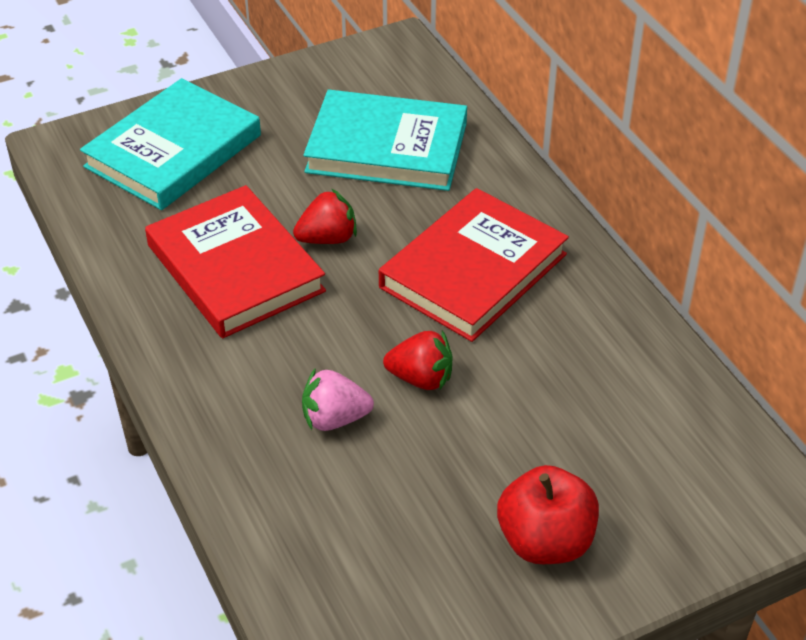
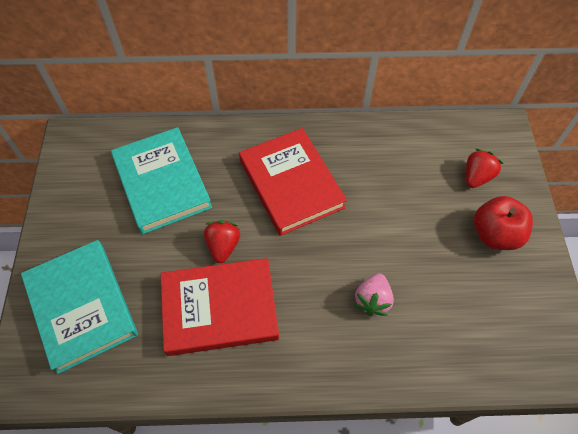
camera: 65 degrees left, 15 degrees up
turquoise book [303,89,467,191] -> turquoise book turned 60 degrees counterclockwise [111,127,212,234]
red strawberry [383,330,452,390] -> red strawberry moved to [466,149,503,188]

